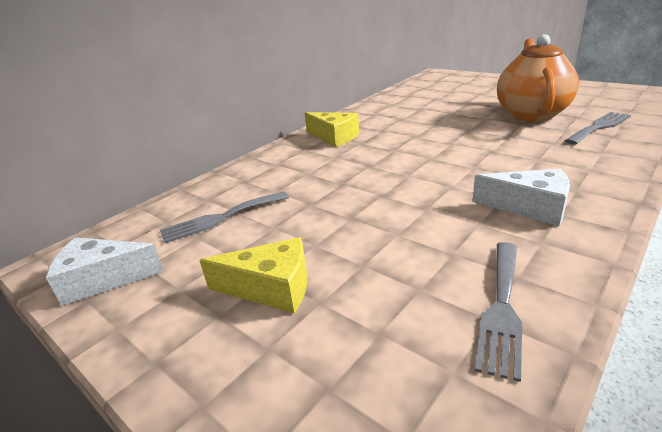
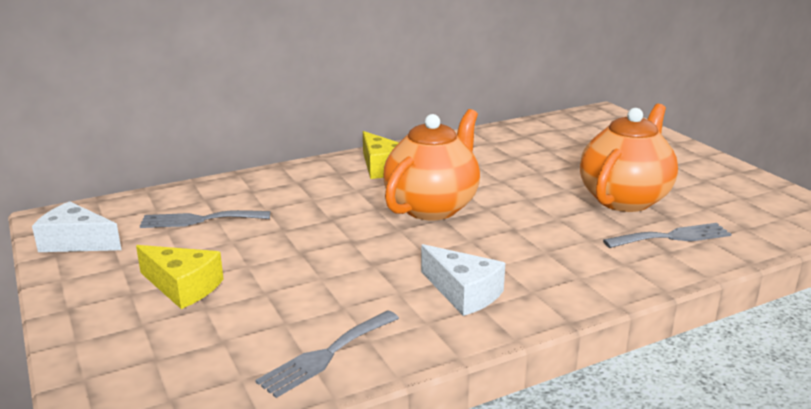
camera: 20 degrees right, 5 degrees down
none -> orange teapot [383,109,480,220]

